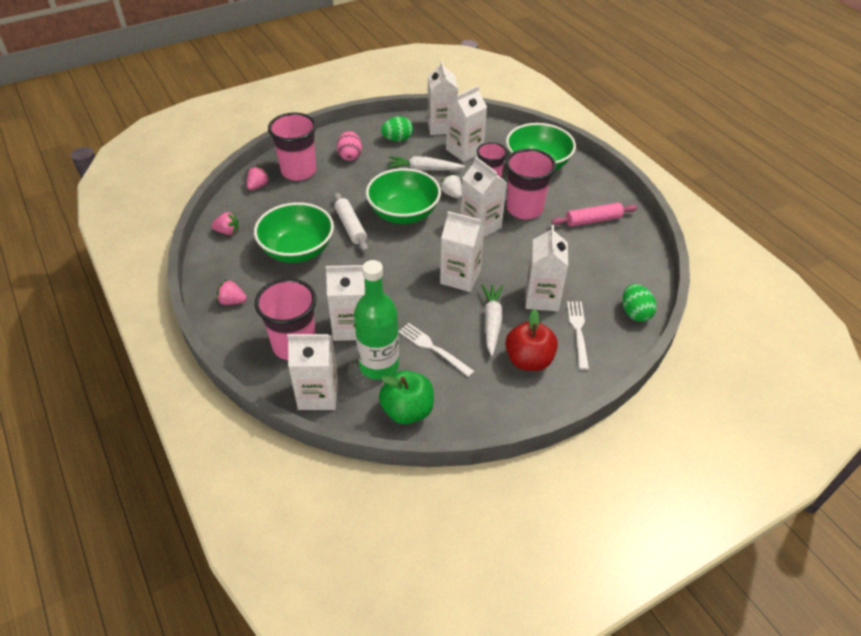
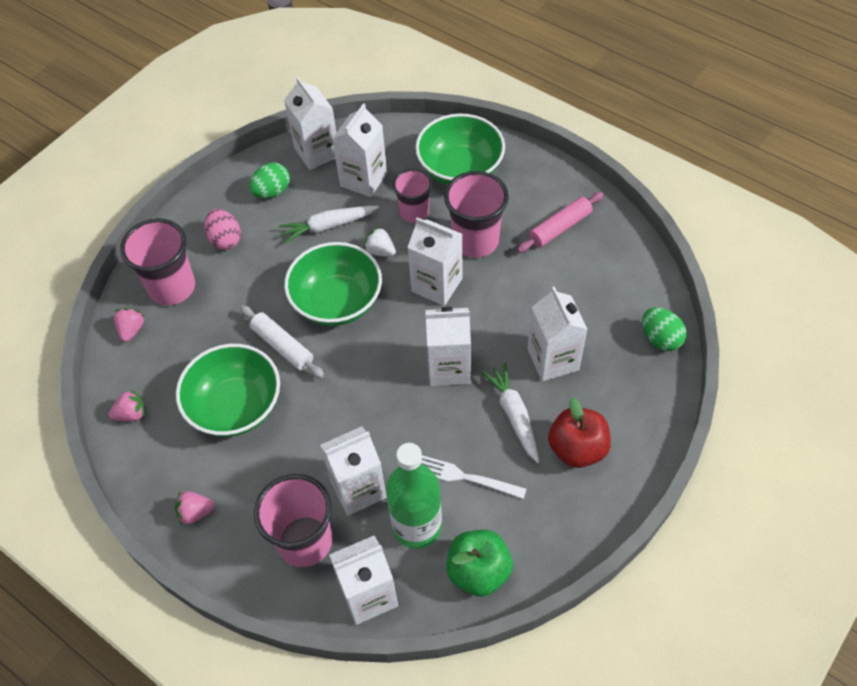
camera: 20 degrees left, 10 degrees up
white fork [567,301,589,370] -> none

